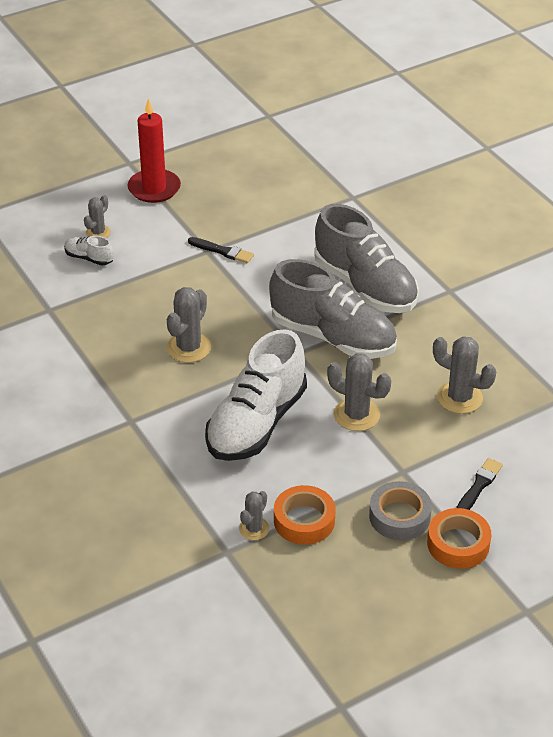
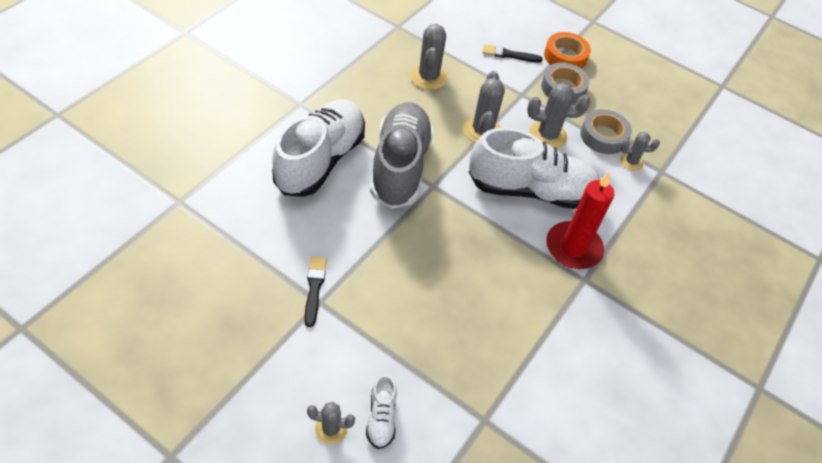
camera: 120 degrees left, 10 degrees up
red candle [127,98,181,203] -> red candle moved to [546,172,614,269]
grey cactus [167,287,211,363] -> grey cactus moved to [527,83,590,149]
orange tape [274,485,335,545] -> grey tape [580,109,632,154]
grey shoe [314,204,419,313] -> white shoe [272,99,365,197]

